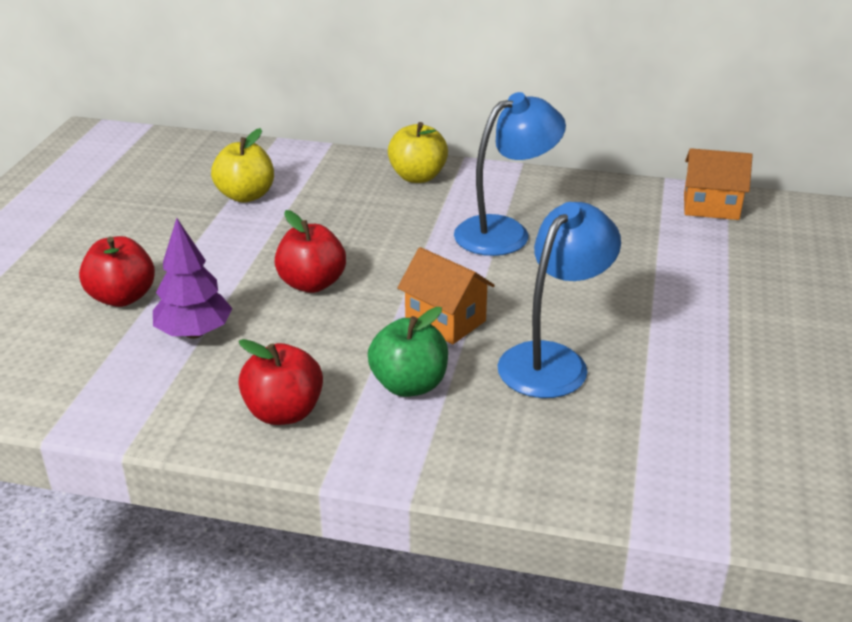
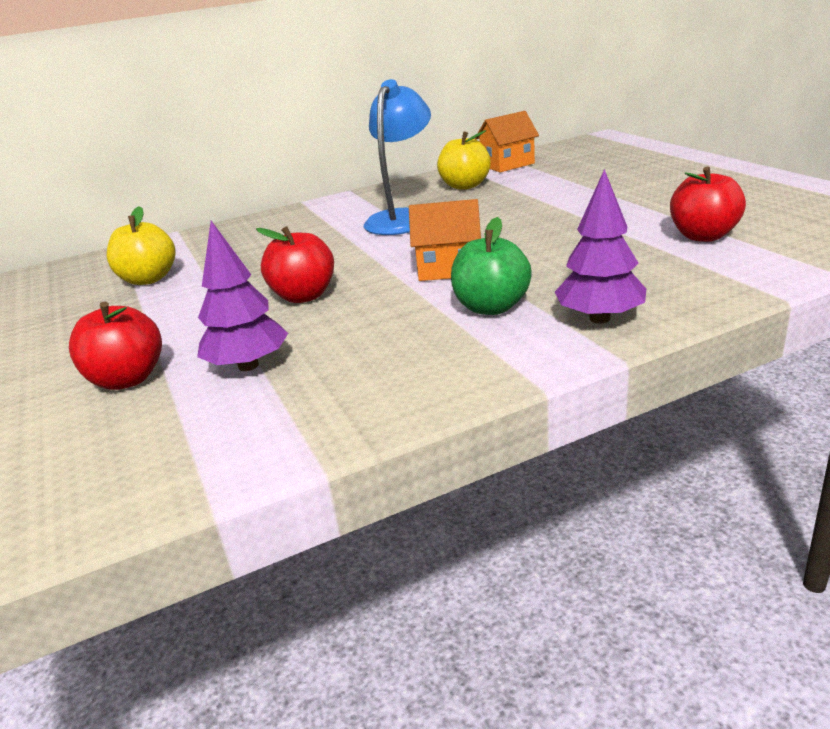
camera: 35 degrees left, 5 degrees down
red apple [238,339,323,425] -> red apple moved to [670,167,746,242]
yellow apple [388,122,448,183] -> yellow apple moved to [437,130,490,190]
blue lamp [498,202,621,398] -> none
none -> purple tree [555,169,646,324]

